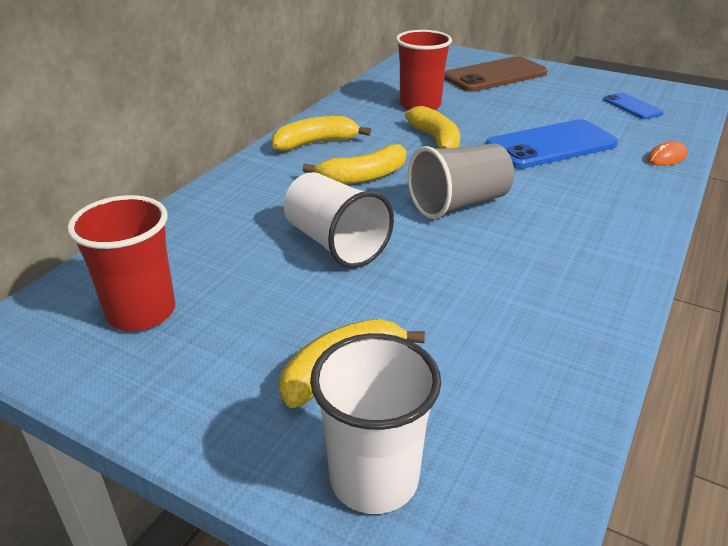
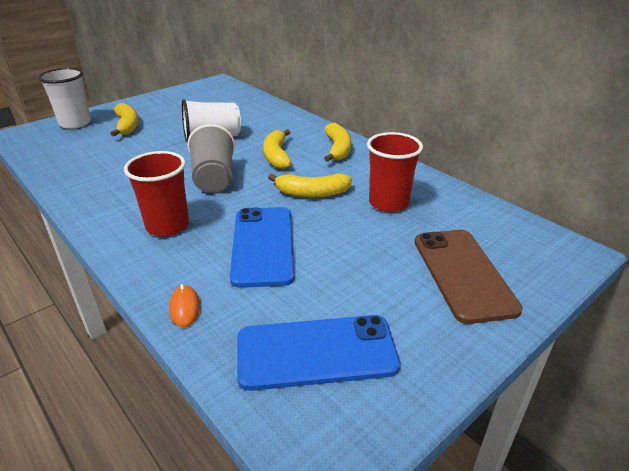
camera: 110 degrees right, 0 degrees up
red cup [67,195,175,331] -> red cup moved to [124,151,189,237]
blue phone [604,93,664,119] -> blue phone [237,315,400,391], size x1.93

